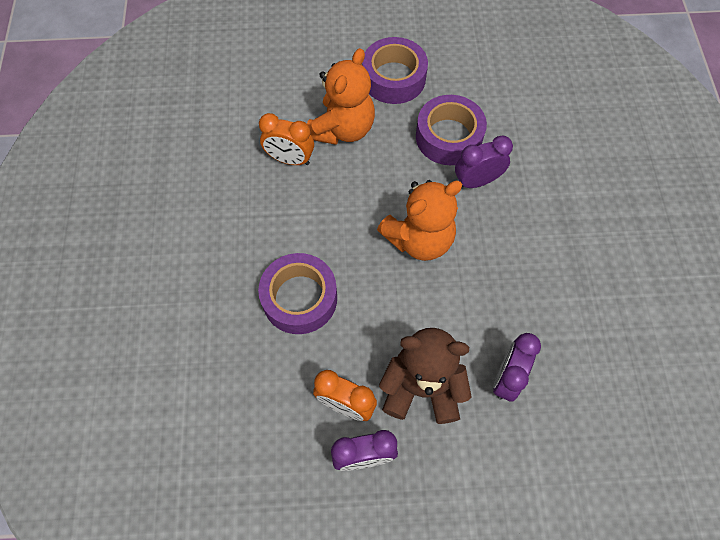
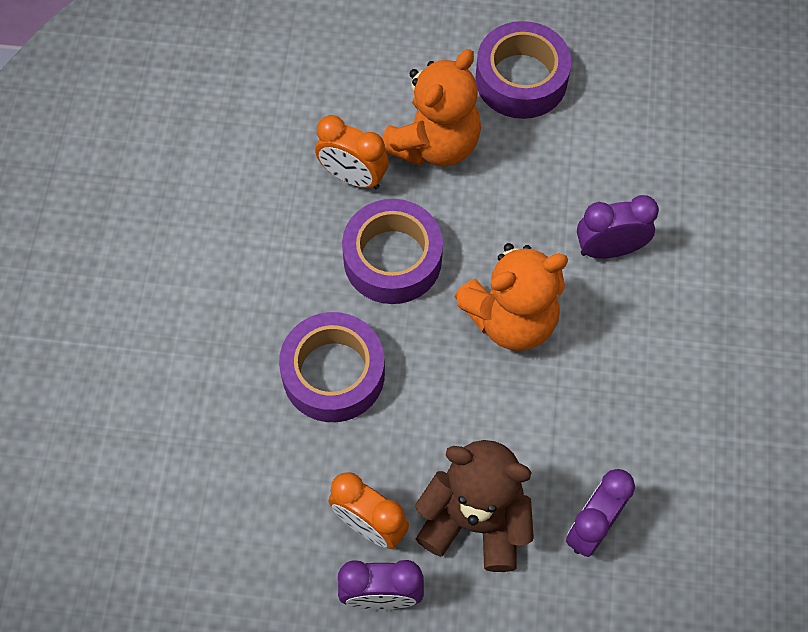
camera: 10 degrees right, 0 degrees up
purple tape [416,95,487,165] -> purple tape moved to [342,199,443,304]

